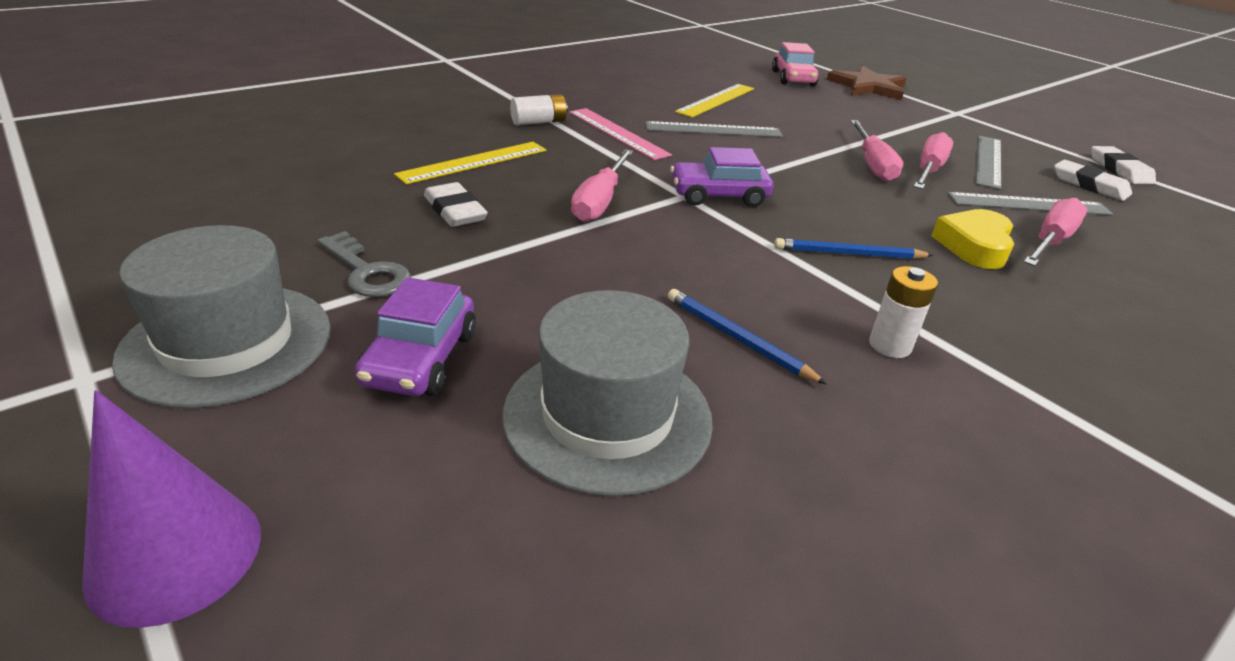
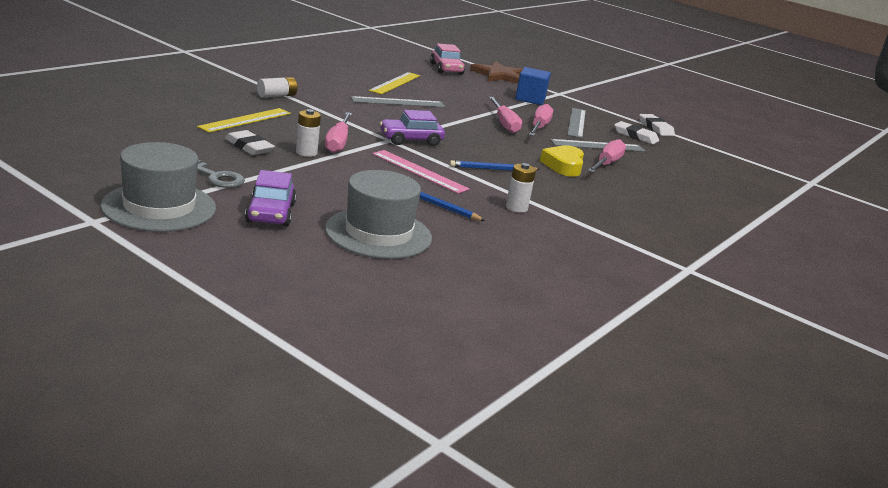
camera: 15 degrees left, 10 degrees down
purple cone [82,390,261,628] -> none
pink ruler [569,108,672,160] -> pink ruler moved to [372,150,469,194]
none -> white battery [296,109,321,157]
none -> blue cube [515,67,551,105]

